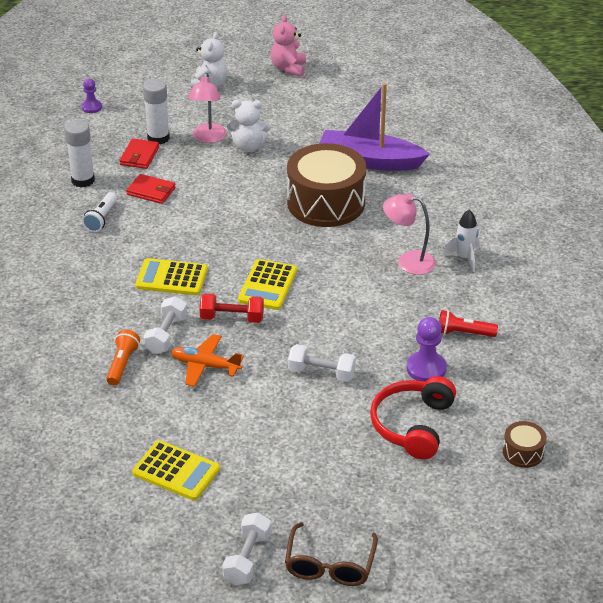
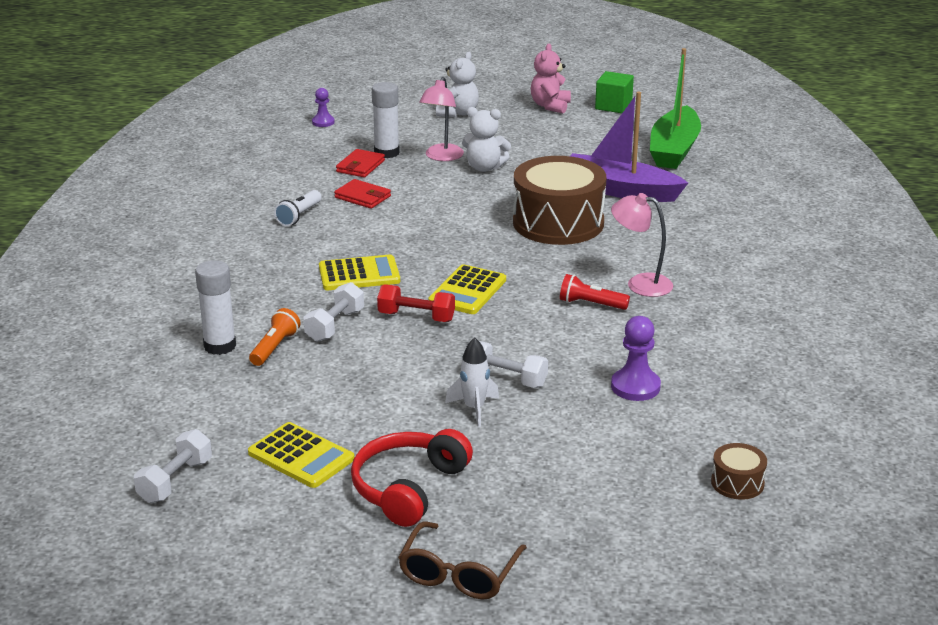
camera: 10 degrees right, 10 degrees down
white glue stick [65,120,95,188] -> white glue stick moved to [195,260,236,355]
yellow calculator [135,258,208,295] -> yellow calculator turned 150 degrees clockwise [319,255,400,290]
orange plane [171,334,244,387] -> none
white dumbbell [222,512,271,585] -> white dumbbell moved to [134,429,212,503]
red headphones [370,376,456,460] -> red headphones moved to [351,429,473,527]
red flashlight [439,310,498,337] -> red flashlight moved to [560,274,630,310]
white rocket [442,209,479,272] -> white rocket moved to [445,337,499,427]
none -> green cube [595,71,634,113]
none -> green boat [650,48,701,169]

